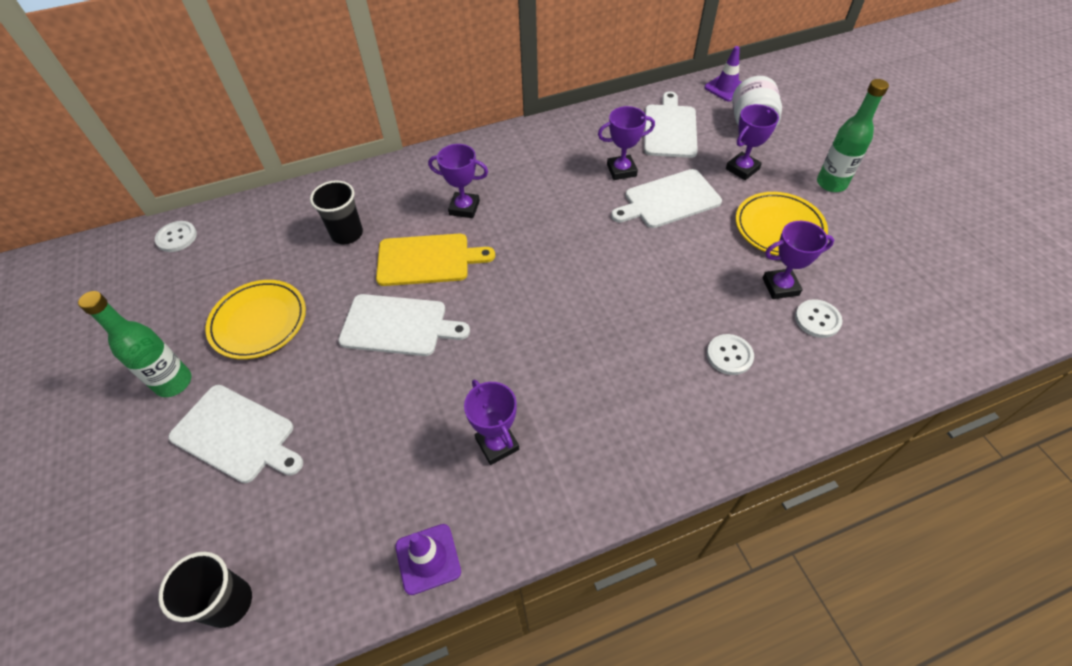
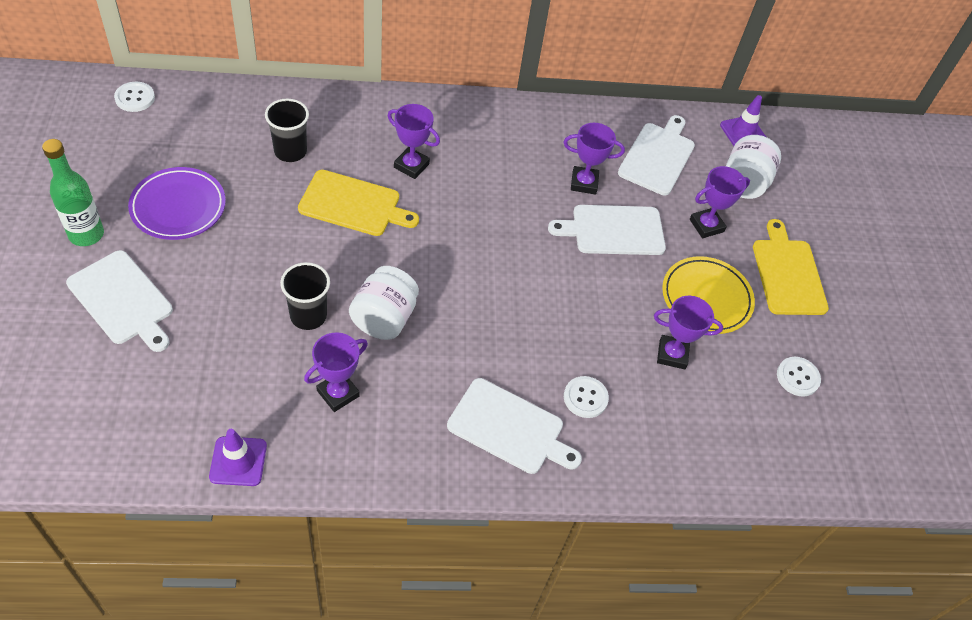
camera: 10 degrees right, 0 degrees up
black cup [158,552,252,628] -> black cup moved to [280,262,330,330]
yellow plate [206,280,306,359] -> purple plate [128,167,226,240]
white cutting board [338,294,470,356] -> white cutting board moved to [447,378,582,474]
purple trophy [464,380,519,465] -> purple trophy turned 60 degrees clockwise [304,332,368,412]
white button [795,299,842,338] -> white button moved to [777,357,821,397]
green bottle [817,79,889,192] -> yellow cutting board [753,219,829,315]
none -> white jar [349,266,419,340]

